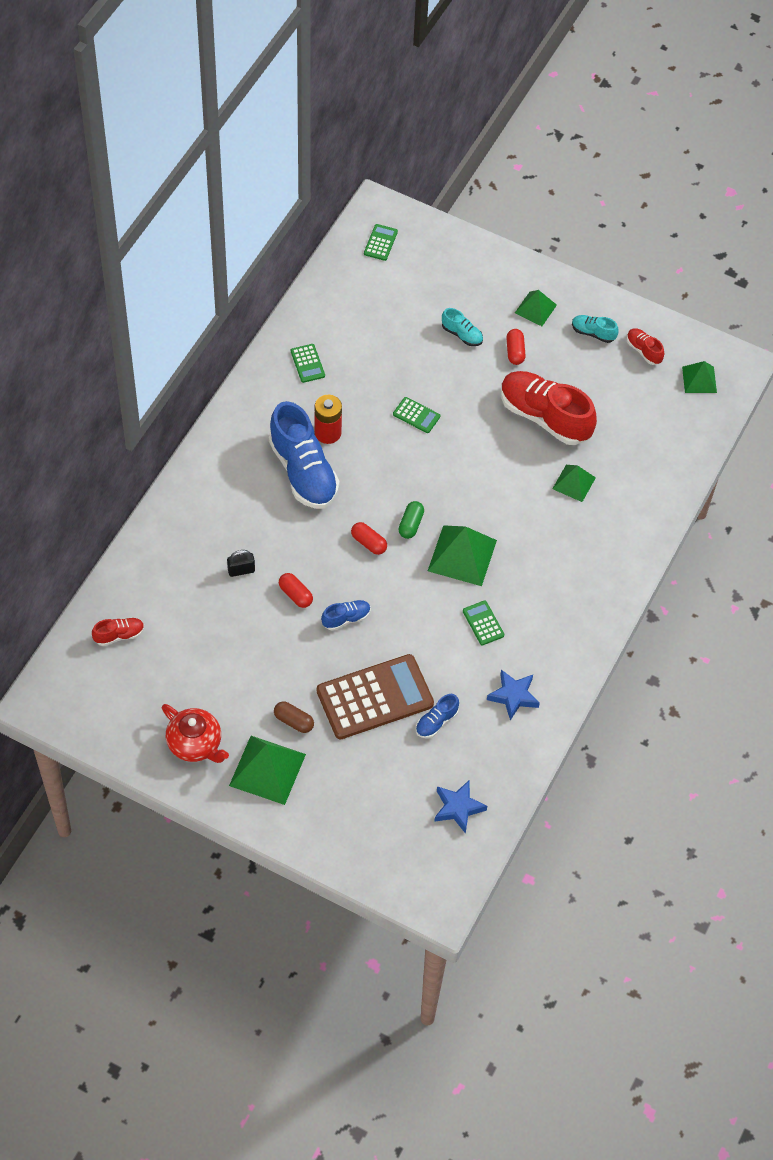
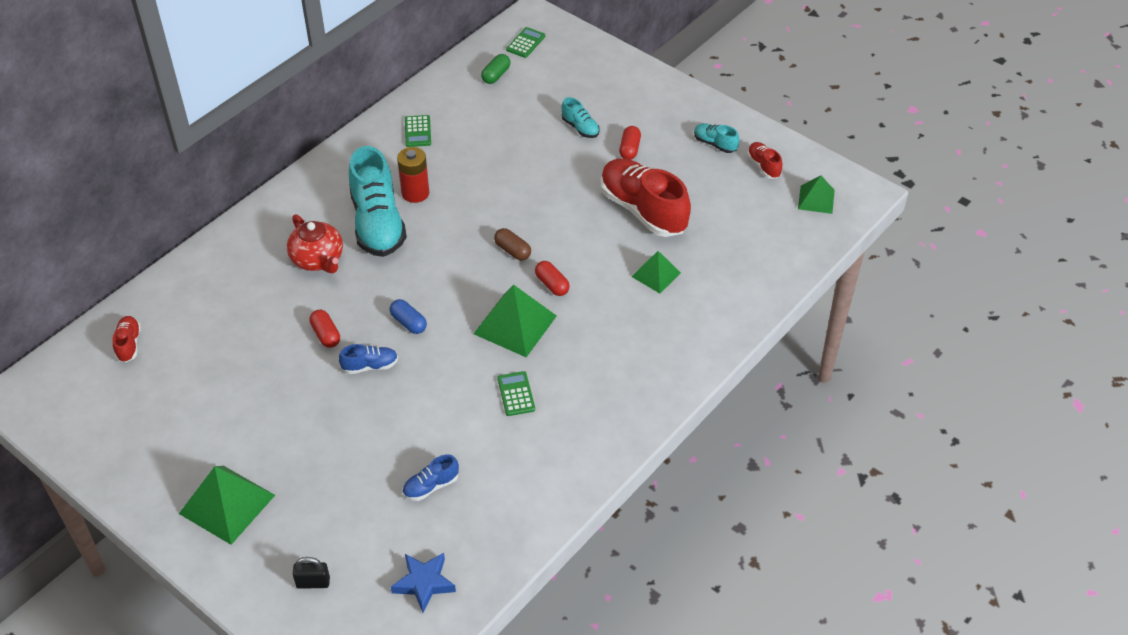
camera: 15 degrees right, 10 degrees down
red shoe [92,618,144,646] -> red shoe turned 90 degrees counterclockwise [112,316,141,363]
red teapot [162,704,229,763] -> red teapot moved to [287,214,343,273]
black padlock [227,550,255,577] -> black padlock moved to [293,557,330,589]
blue shoe [269,401,339,509] -> turquoise shoe [349,146,407,257]
brown capsule [274,701,314,733] -> brown capsule moved to [494,228,531,261]
brown calculator [317,654,434,739] -> none
red capsule [351,522,387,555] -> red capsule moved to [535,261,570,296]
green calculator [393,397,440,433] -> none
green capsule [398,501,424,539] -> green capsule moved to [481,54,511,84]
blue star [487,670,540,721] -> none
green pyramid [515,290,557,326] -> none
none -> blue capsule [390,299,427,334]

